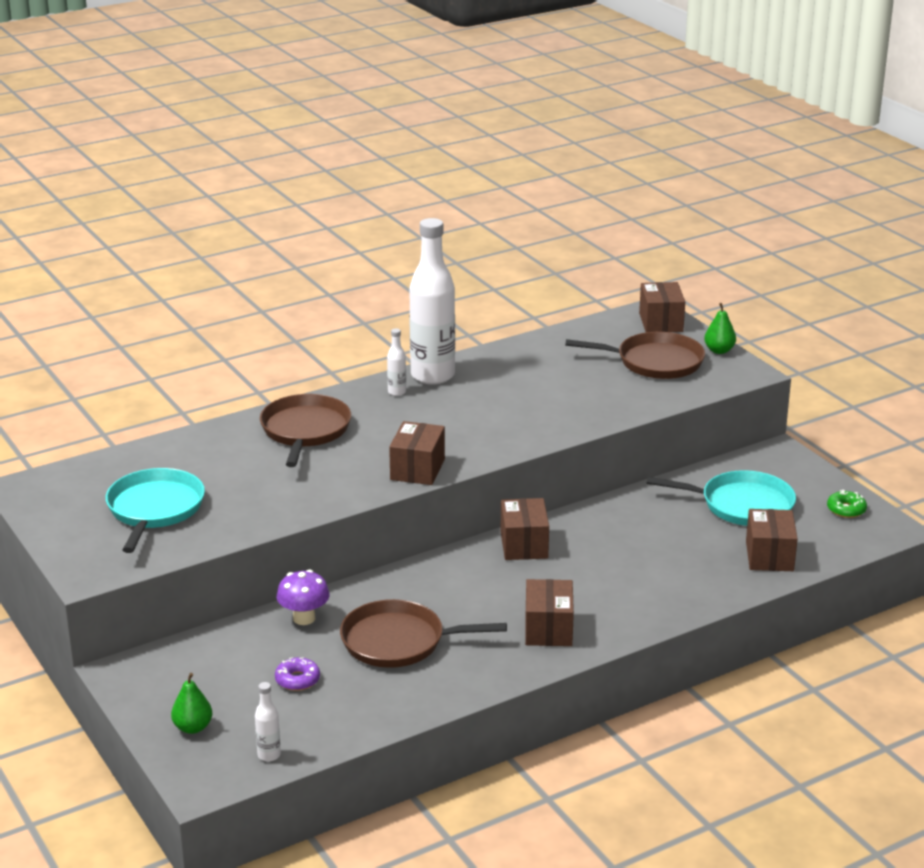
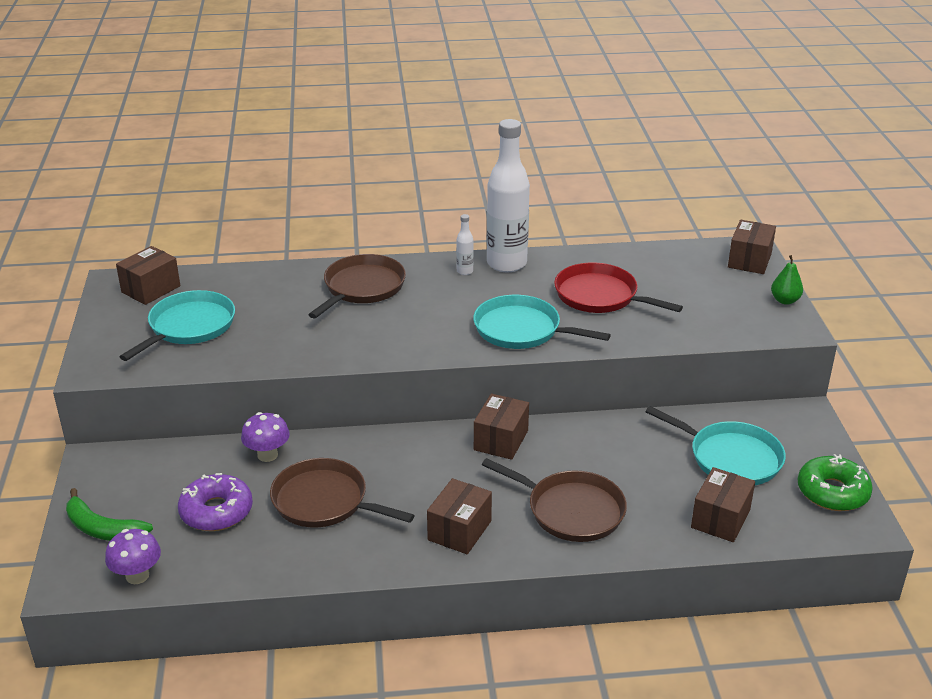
camera: 25 degrees right, 5 degrees up
green pear [171,673,213,734] -> green banana [66,488,153,541]
white bottle [255,682,281,762] -> purple mushroom [105,529,161,584]
purple donut [275,657,320,691] -> purple donut [178,473,253,531], size x1.78
brown box [389,421,445,485] -> brown box moved to [116,246,180,305]
brown pan [565,332,705,379] -> brown pan moved to [482,458,627,542]
green donut [827,490,867,518] -> green donut [798,454,873,511], size x1.78
none -> turquoise pan [473,295,611,349]
none -> red pan [554,263,683,313]

